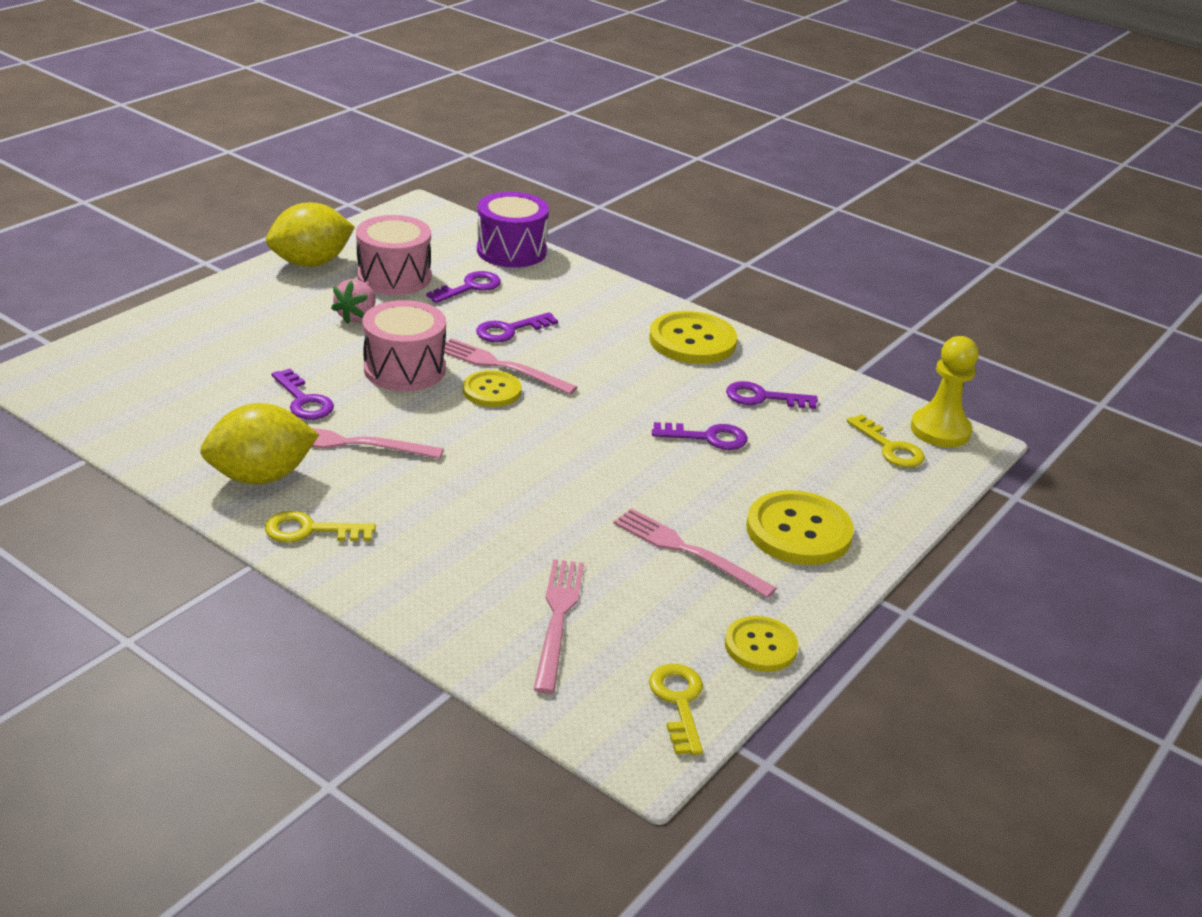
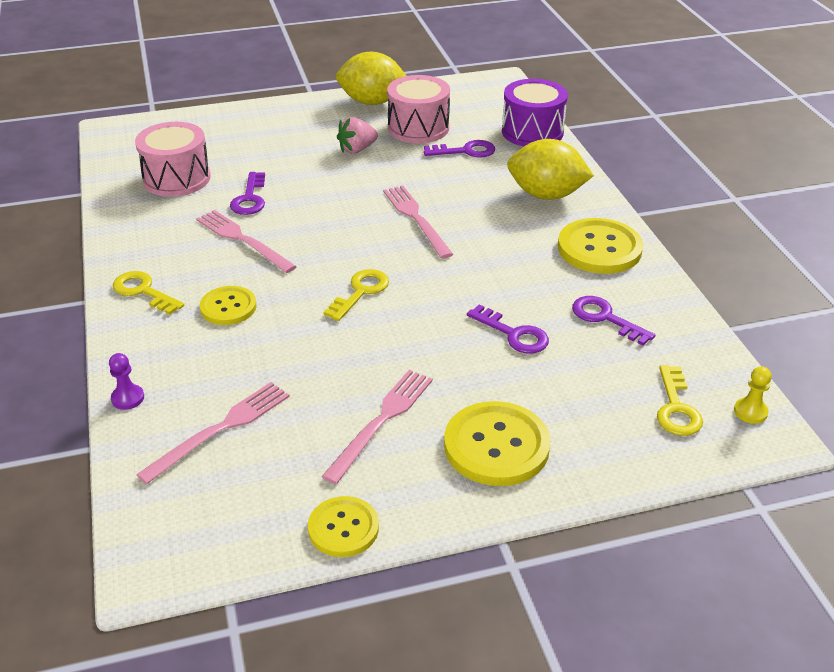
camera: 40 degrees right, 5 degrees up
yellow lemon [200,403,319,484] -> yellow lemon moved to [507,139,594,200]
pink drum [362,300,446,391] -> pink drum moved to [135,122,211,197]
yellow button [463,370,521,407] -> yellow button moved to [200,286,257,325]
purple key [476,312,558,342] -> none
pink fork [613,508,777,598] -> pink fork turned 45 degrees clockwise [322,370,433,484]
yellow key [649,664,703,755] -> yellow key moved to [323,269,389,321]
yellow pawn [911,336,979,447] -> yellow pawn [734,366,772,424], size x0.50
none -> purple pawn [109,353,144,410]

